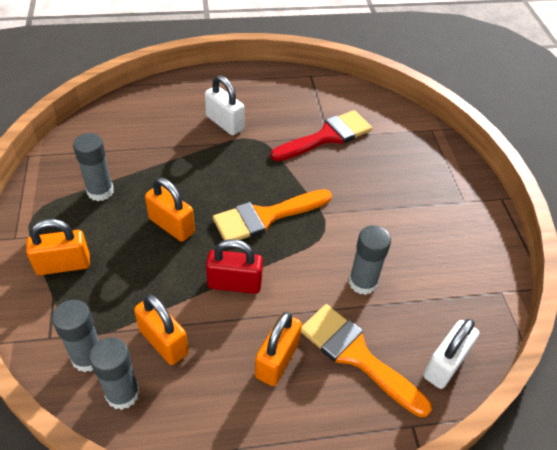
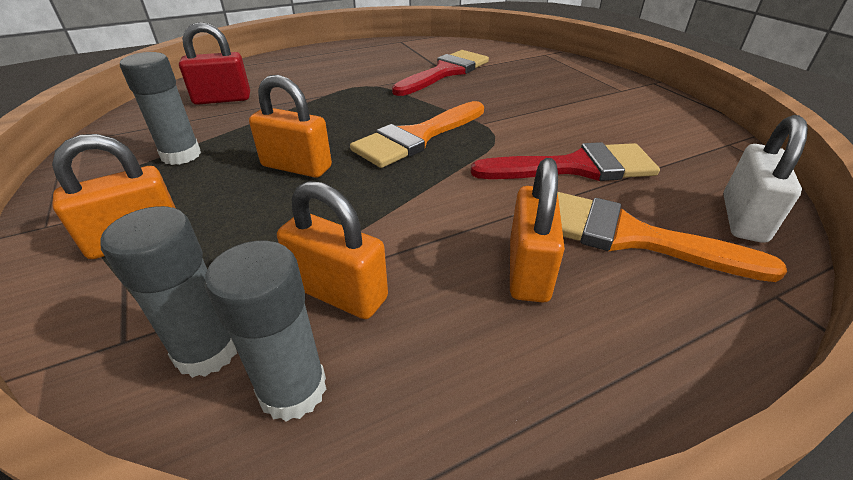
camera: 15 degrees left, 10 degrees down
white padlock [205,75,244,135] -> none
red padlock [206,239,263,294] -> red padlock moved to [179,22,250,105]
grey glue stick [349,225,391,295] -> red brush [471,142,660,181]

